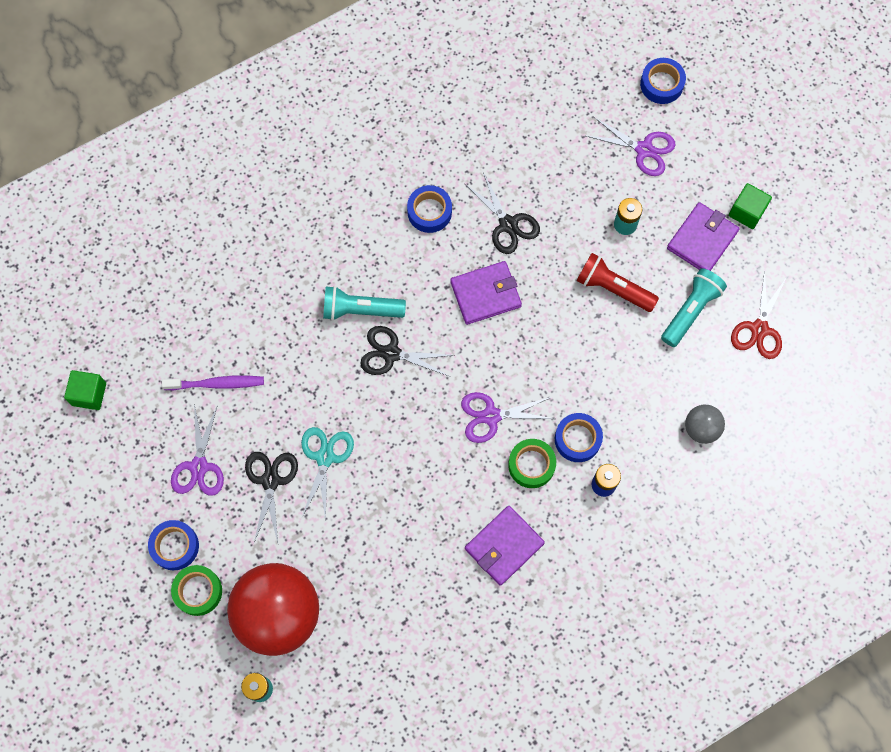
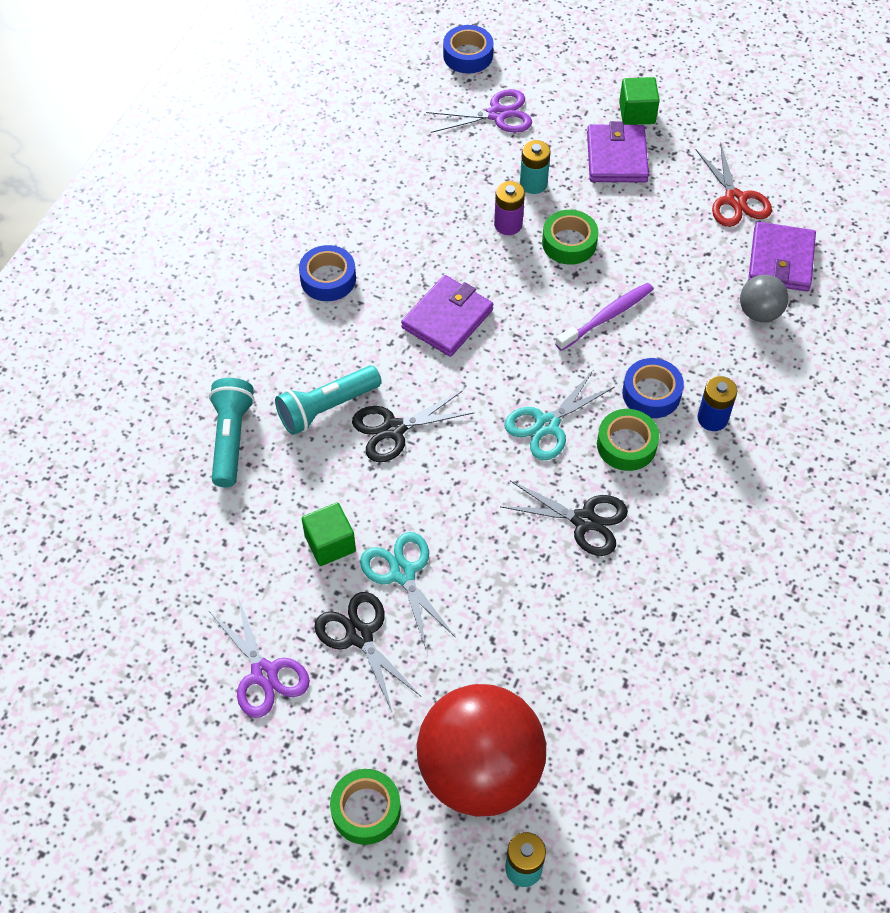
camera: 35 degrees left, 15 degrees down
green cube [64,370,106,410] -> green cube moved to [302,502,356,566]
blue tape [148,520,199,570] -> none
purple toothbrush [162,376,264,390] -> purple toothbrush moved to [555,283,654,351]
purple scissors [461,392,554,443] -> turquoise scissors [504,371,615,460]
black scissors [465,173,540,254] -> black scissors moved to [500,480,628,556]
purple wallet [465,506,545,586] -> purple wallet moved to [748,222,816,292]
red flashlight [577,253,659,312] -> green tape [542,210,598,265]
turquoise flashlight [661,268,727,347] -> turquoise flashlight moved to [209,378,255,487]
none -> purple battery [494,181,525,235]

